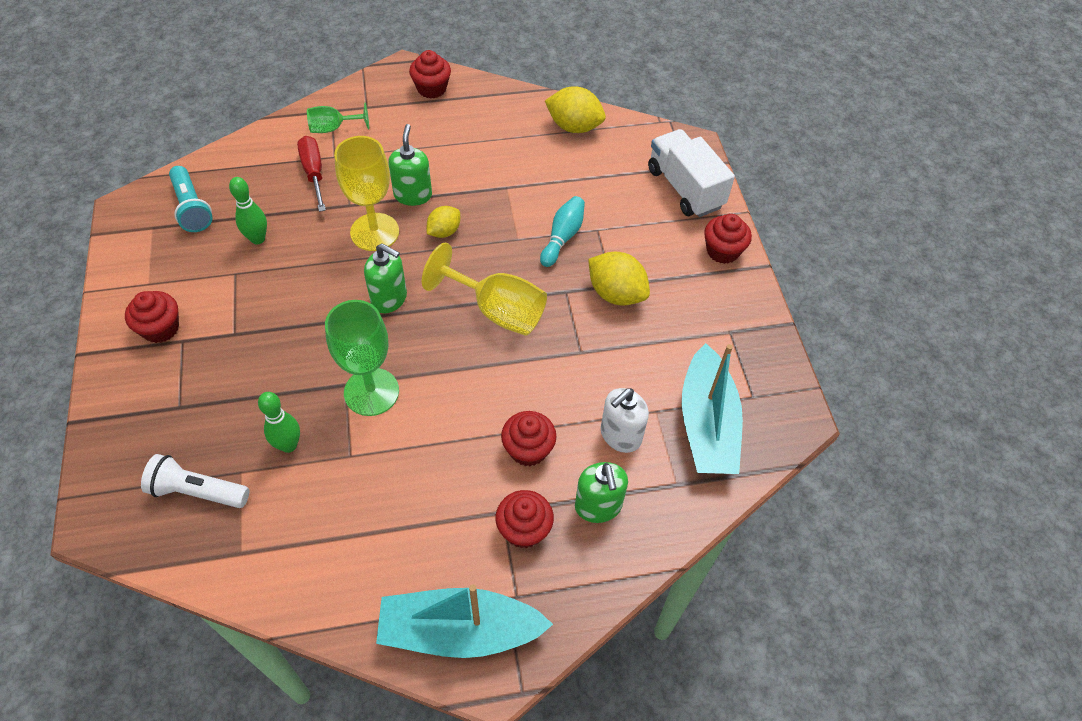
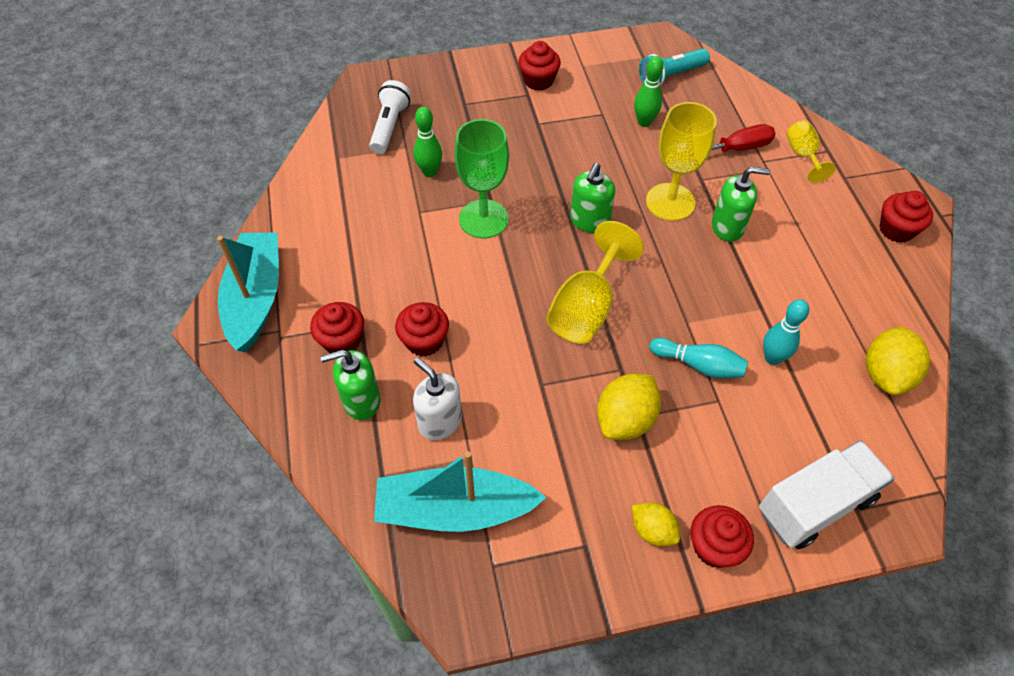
camera: 90 degrees right, 0 degrees up
green goblet [307,103,369,133] -> yellow goblet [787,120,836,183]
yellow lemon [427,206,460,238] -> yellow lemon moved to [632,502,680,546]
none -> turquoise bowling pin [763,299,809,365]

